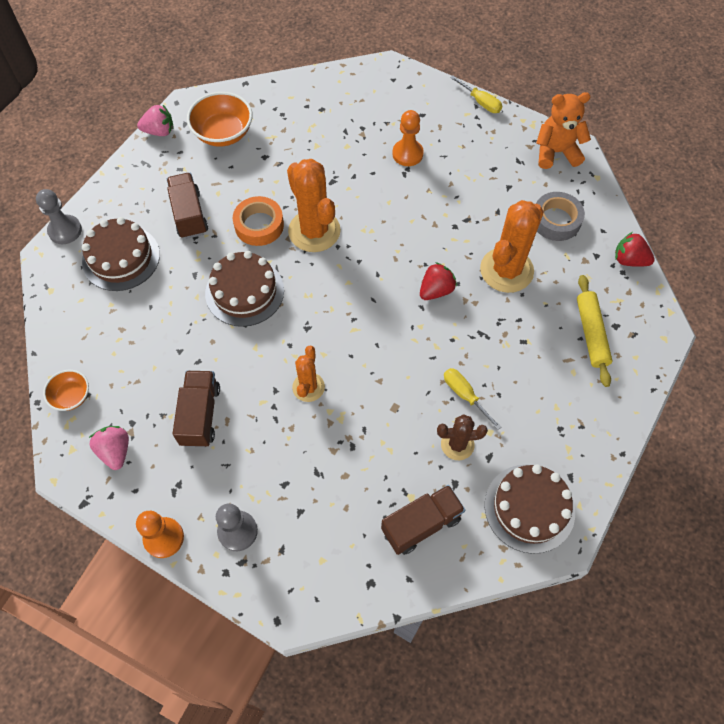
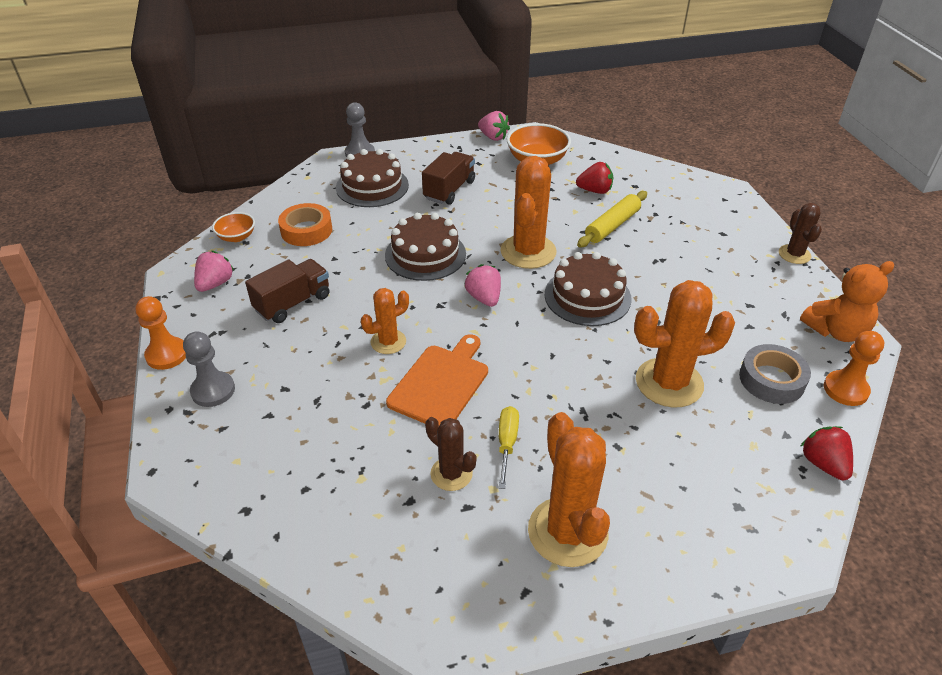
camera: 45 degrees right, 20 degrees down
orange tape [233,196,284,246] -> orange tape moved to [278,203,332,246]
brown truck [381,485,465,555] -> none
orange pawn [392,110,424,166] -> orange pawn moved to [824,331,884,406]
red strawberry [420,262,457,300] -> red strawberry moved to [576,162,613,194]
yellow screwdriver [450,76,502,113] -> brown cactus [779,203,822,264]
brown cake [485,464,575,554] -> brown cake moved to [545,252,632,326]
orange teddy bear [536,92,591,169] -> orange teddy bear turned 120 degrees clockwise [800,261,894,342]
yellow rolling pin [577,275,613,387] -> yellow rolling pin moved to [577,191,647,247]
none -> orange cutting board [386,334,488,426]
none -> pink strawberry [465,264,501,307]
none -> orange cactus [528,412,610,567]

